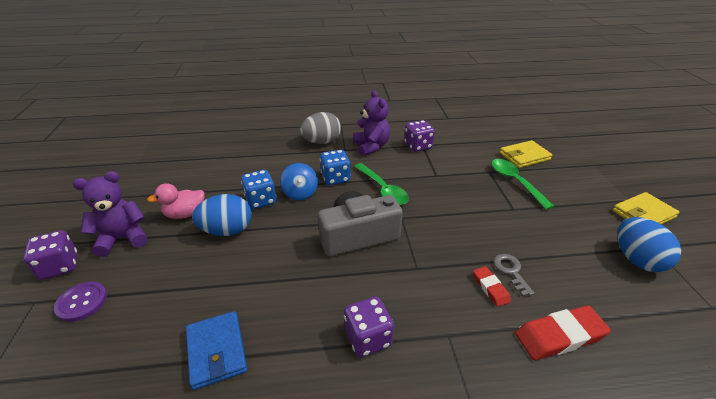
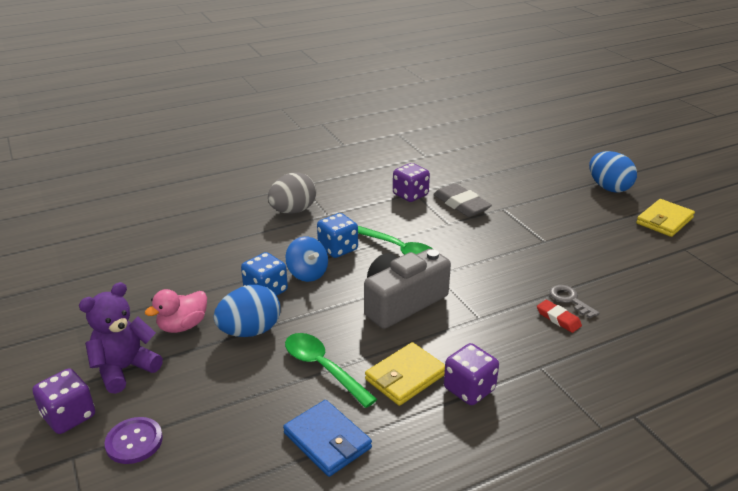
camera: 20 degrees left, 5 degrees down
purple teddy bear [353,90,390,156] -> none
green spoon [491,159,555,210] -> green spoon moved to [285,333,377,408]
yellow wallet [500,140,552,168] -> yellow wallet moved to [365,342,445,406]
red eraser [515,306,611,360] -> none
blue egg [618,217,681,272] -> blue egg moved to [589,151,637,193]
none -> grey eraser [433,183,492,217]

